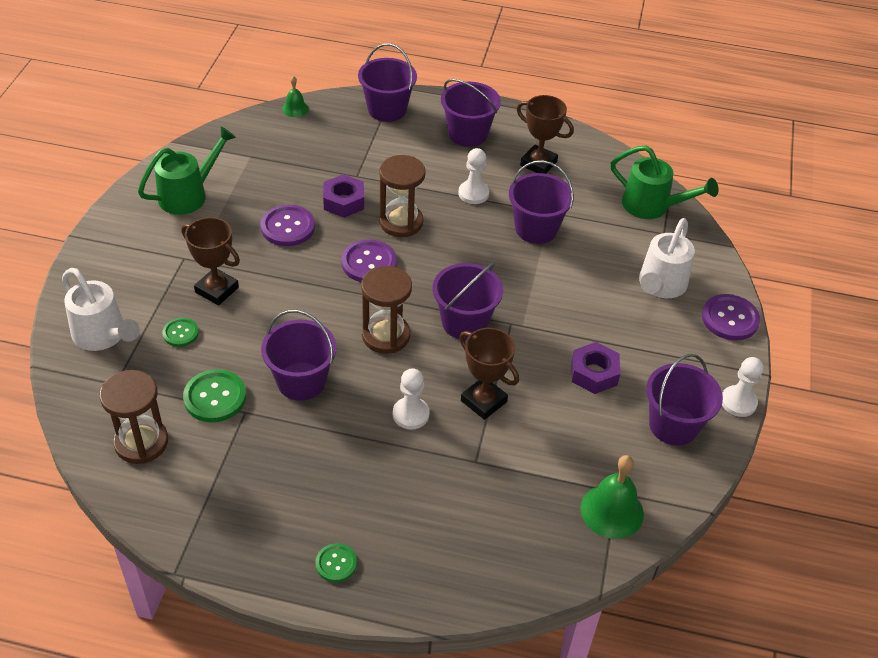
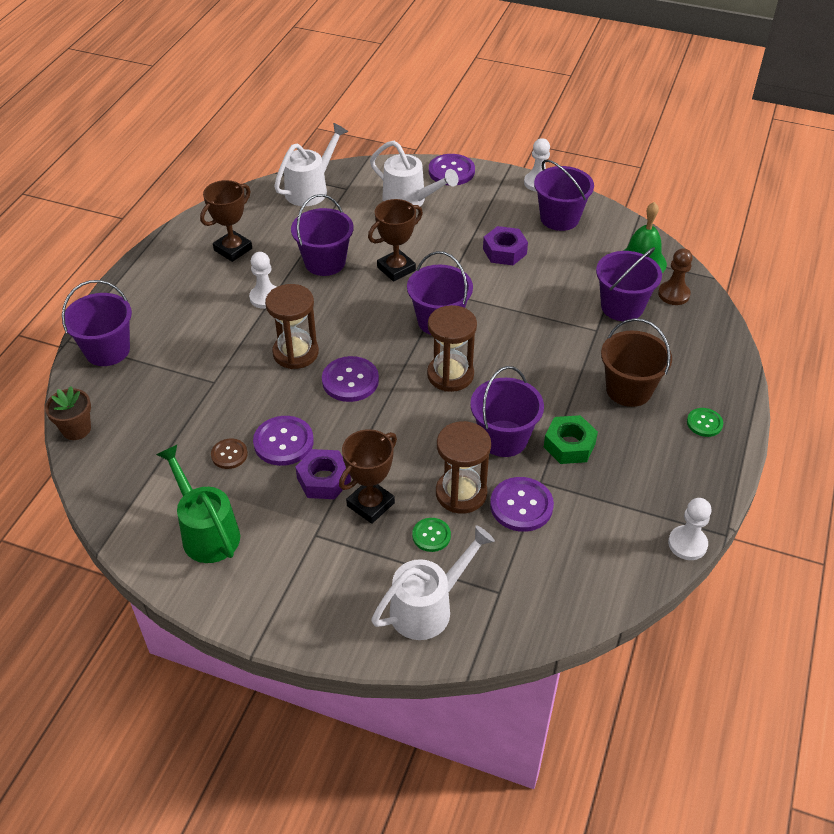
camera: 80 degrees left, 0 degrees up
brown hourglass [99,370,168,464] -> brown hourglass moved to [436,421,491,514]
green button [183,369,246,422] -> purple button [490,477,554,532]
green bell [282,76,309,117] -> brown flower pot [45,386,91,440]
purple nut [323,174,364,218] -> purple nut moved to [296,449,351,499]
white pawn [393,368,430,430] -> white pawn moved to [668,498,711,560]
purple bucket [441,79,501,147] -> purple bucket moved to [596,247,662,321]
brown trophy [459,328,519,420] -> brown trophy moved to [368,199,423,282]
green watering can [611,145,719,219] -> white watering can [274,123,348,206]
none -> brown button [211,439,248,469]
none -> green nut [544,415,598,464]
none -> brown bucket [601,318,672,407]
none -> brown pawn [658,248,693,305]

